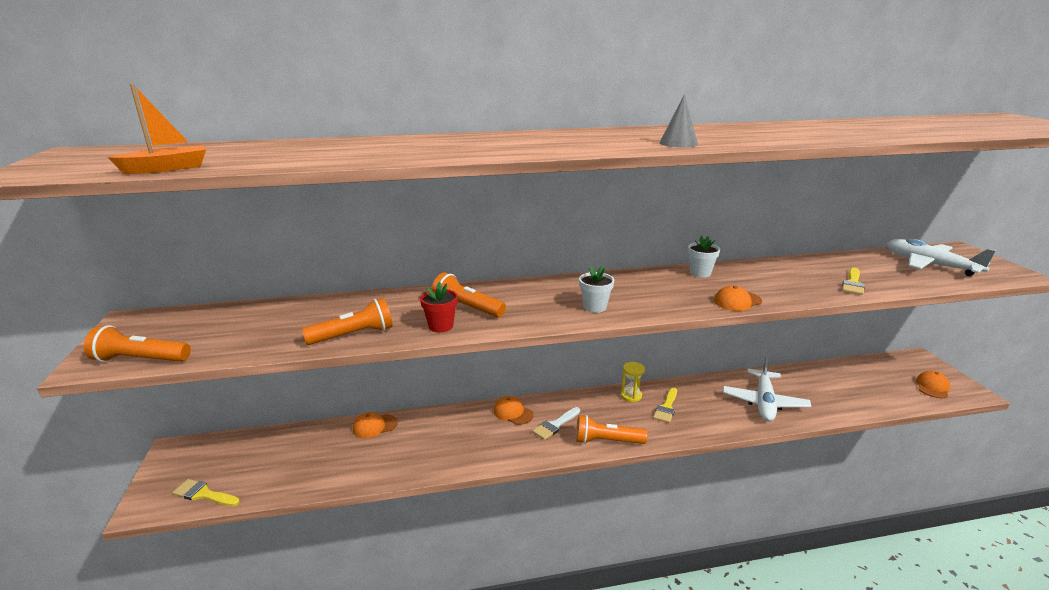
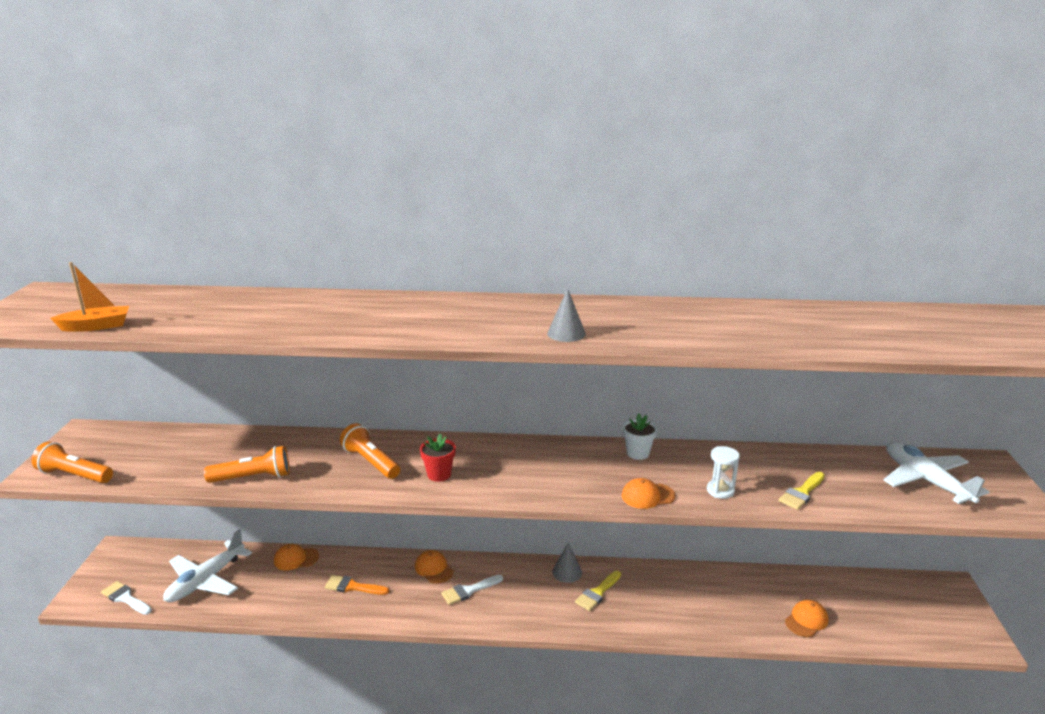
camera: 15 degrees right, 0 degrees up
yellow brush [173,479,240,506] -> white brush [101,581,152,615]
red flower pot [420,282,458,332] -> red flower pot moved to [420,433,456,482]
orange flashlight [576,415,648,444] -> none
white flower pot [579,266,614,313] -> none
yellow hourglass [621,362,645,402] -> grey cone [552,542,582,583]
white plane [723,356,811,422] -> white plane moved to [163,529,252,602]
orange cap [916,371,950,398] -> orange cap moved to [785,600,829,637]
none -> orange brush [325,575,389,595]
none -> white hourglass [707,446,740,499]

